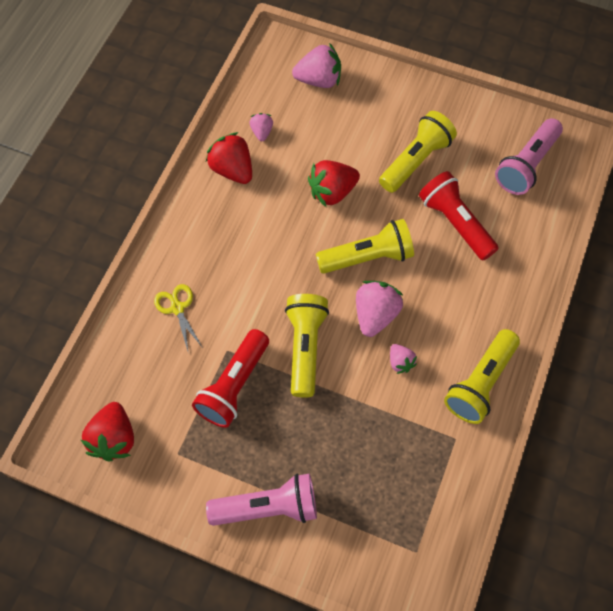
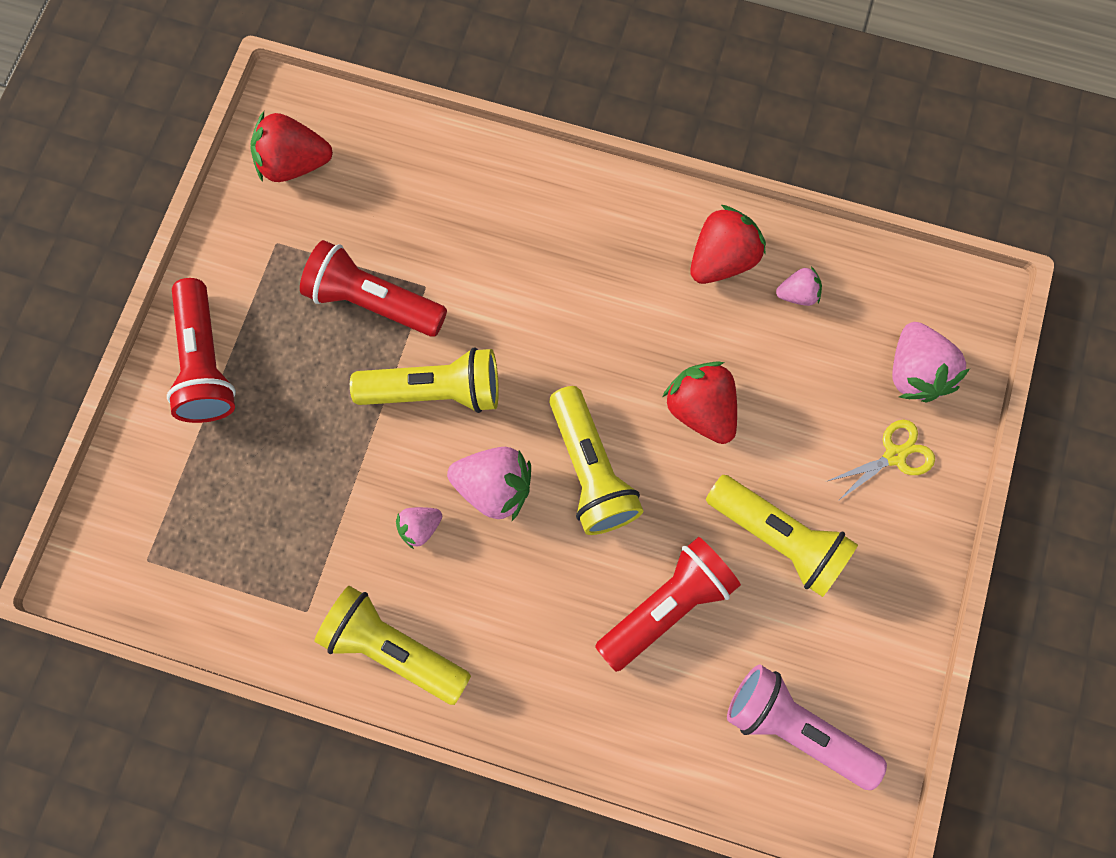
camera: 85 degrees right, 10 degrees up
yellow scissors [154,284,203,351] -> yellow scissors moved to [825,420,935,501]
pink flashlight [206,474,317,526] -> red flashlight [167,278,236,423]

